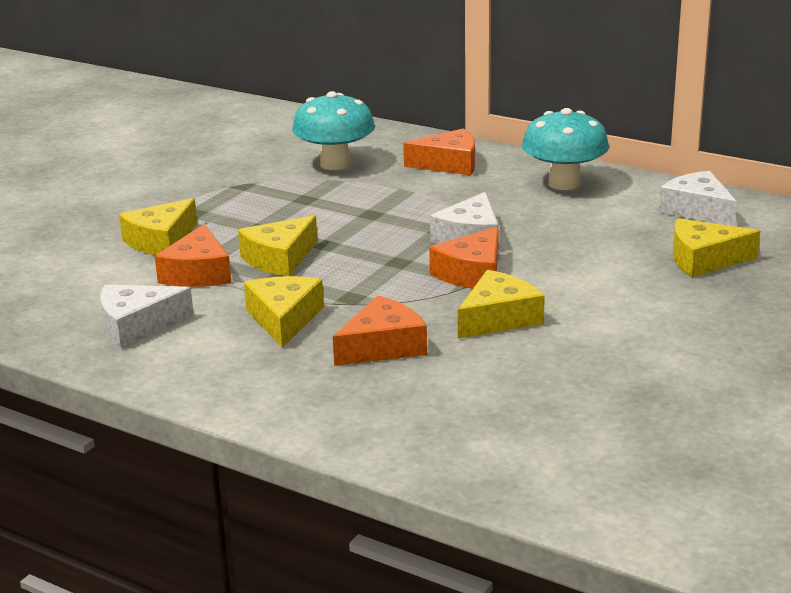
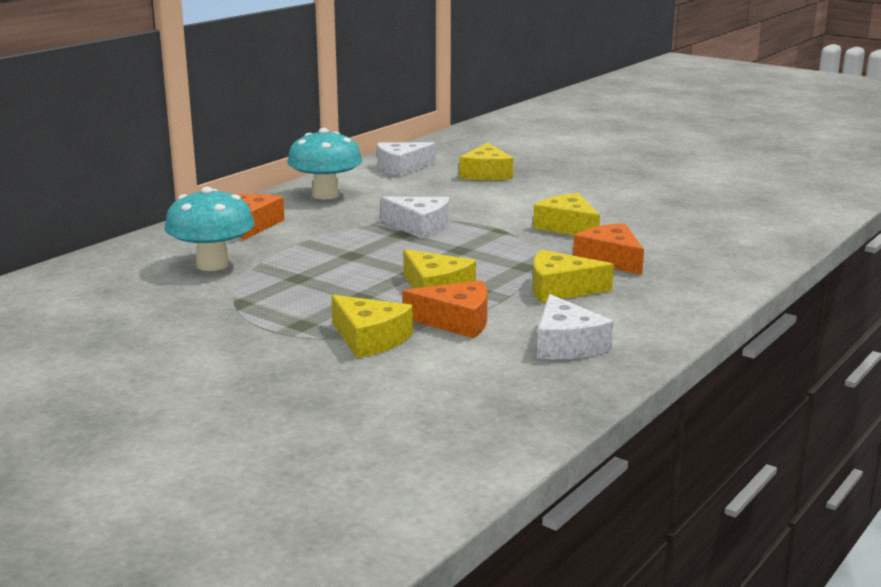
camera: 85 degrees left, 5 degrees down
orange cheese [429,226,499,289] -> none

